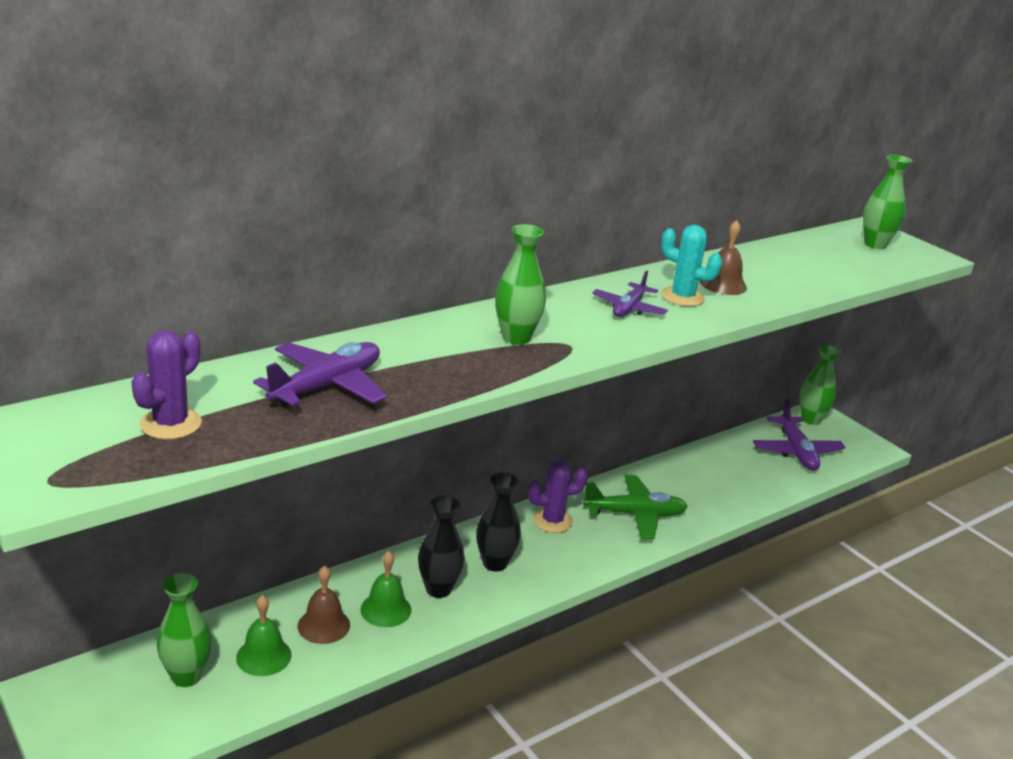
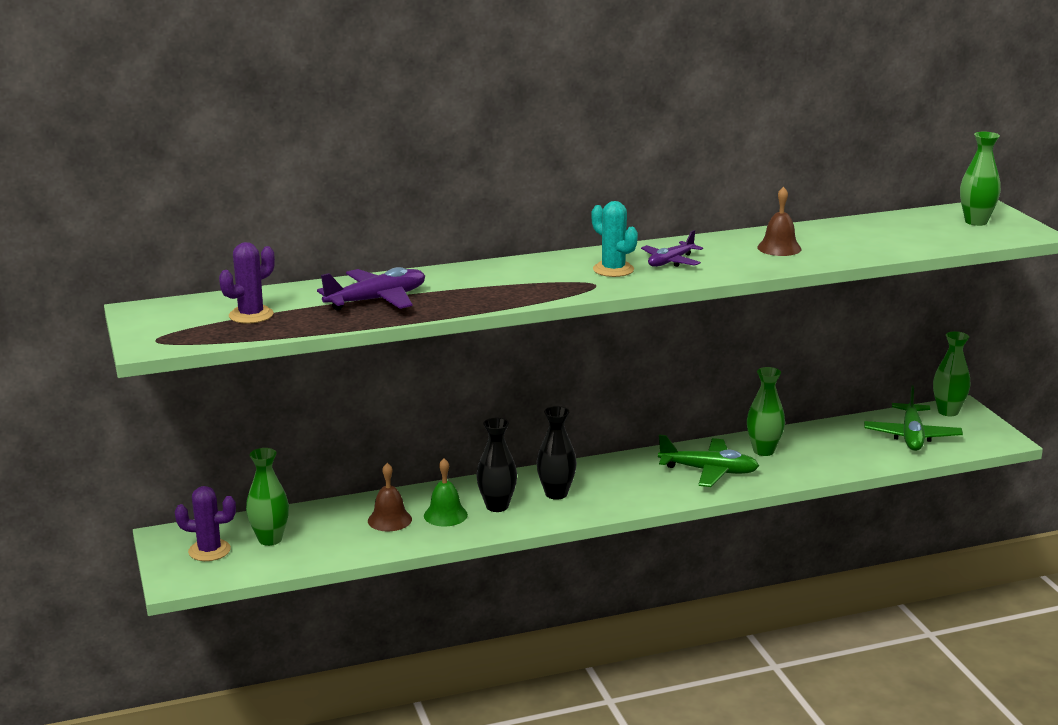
camera: 20 degrees right, 5 degrees down
green bell [236,595,291,676] -> none
green vase [495,224,546,345] -> green vase moved to [747,367,785,456]
purple cactus [528,461,588,533] -> purple cactus moved to [175,486,236,561]
turquoise cactus [661,225,722,307] -> turquoise cactus moved to [592,201,638,277]
purple plane [753,399,846,471] -> green plane [864,385,963,451]

